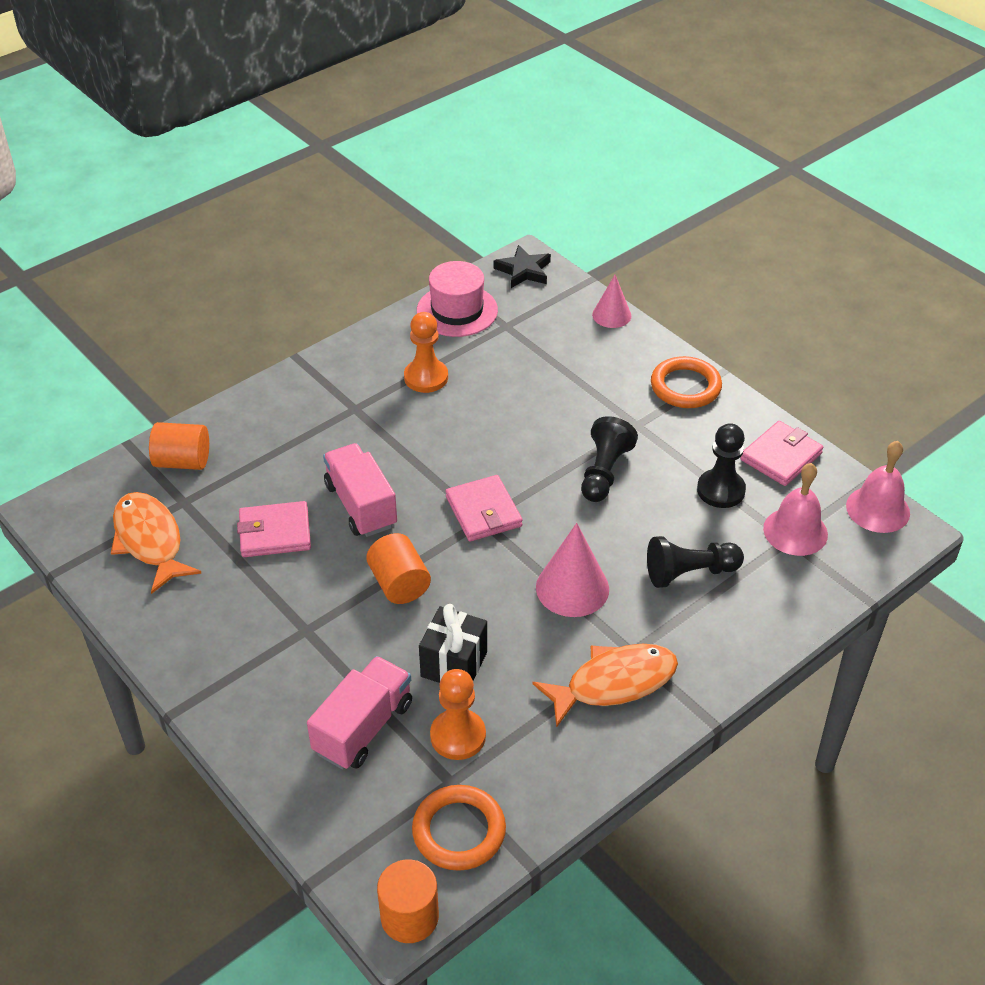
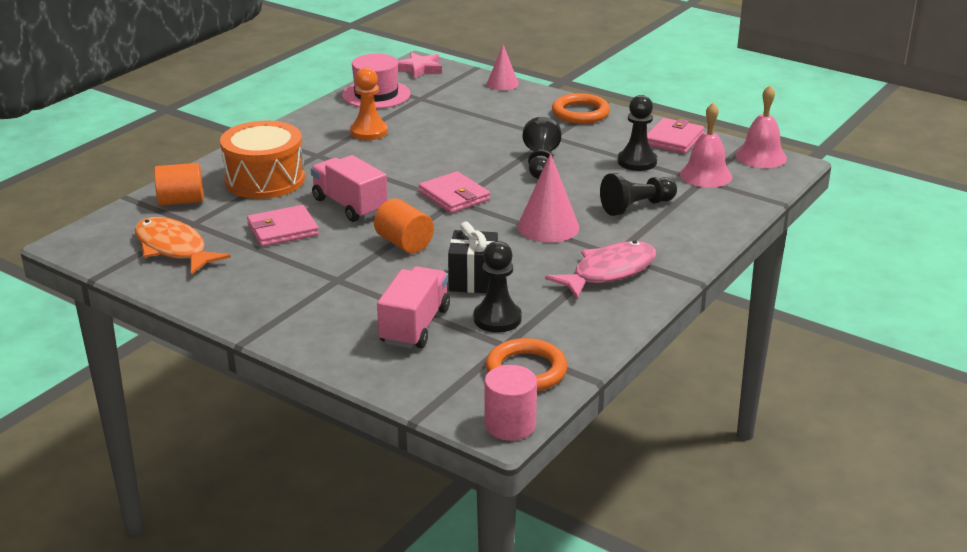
camera: 15 degrees left, 15 degrees down
orange cylinder [377,859,439,943] -> pink cylinder [485,365,537,441]
orange pawn [430,669,486,760] -> black pawn [473,241,522,333]
black star [494,245,551,288] -> pink star [398,52,442,79]
orange fish [532,644,678,728] -> pink fish [545,241,656,299]
none -> orange drum [220,121,305,199]

